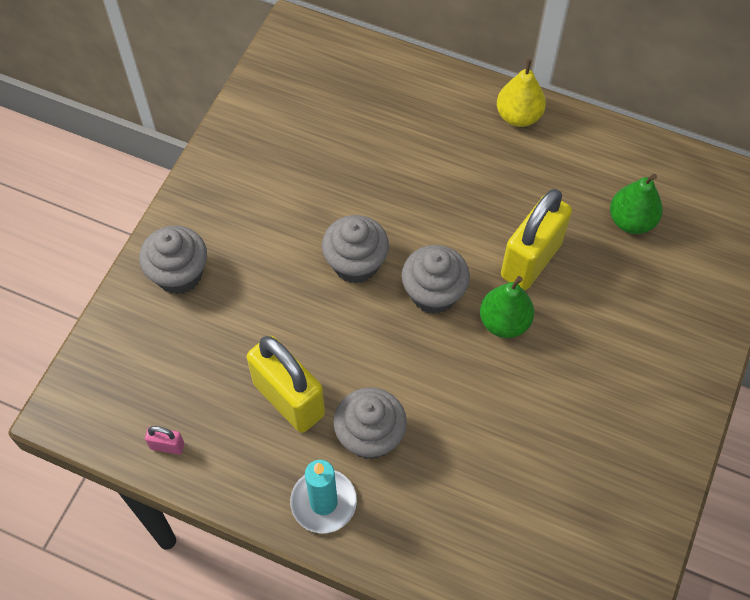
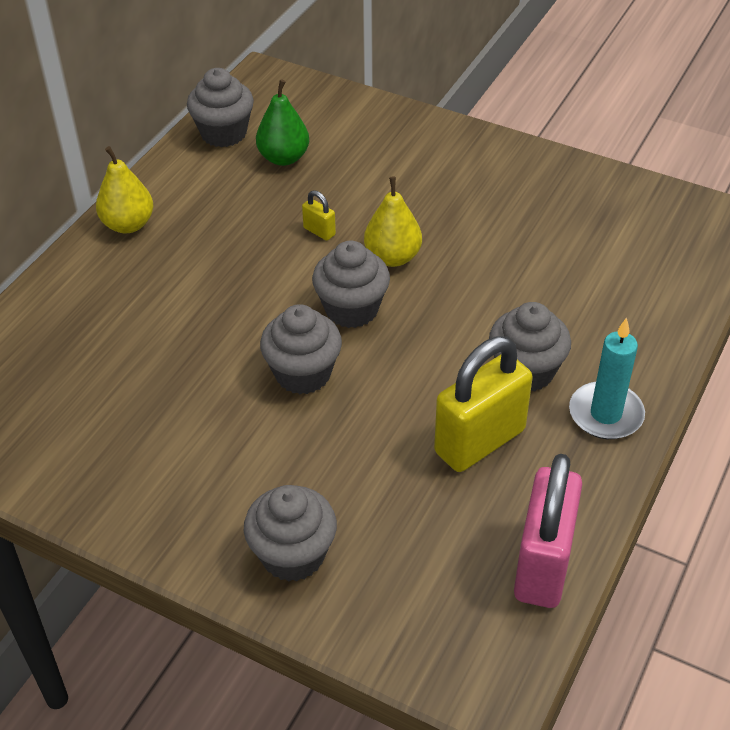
camera: 85 degrees left, 15 degrees down
pink padlock [145,426,184,455] -> pink padlock [514,454,582,608], size x2.40
green pear [480,276,534,338] -> yellow pear [364,177,422,267]
yellow padlock [501,189,572,290] -> yellow padlock [302,190,336,241], size x0.42
none -> grey cupcake [187,68,254,147]

